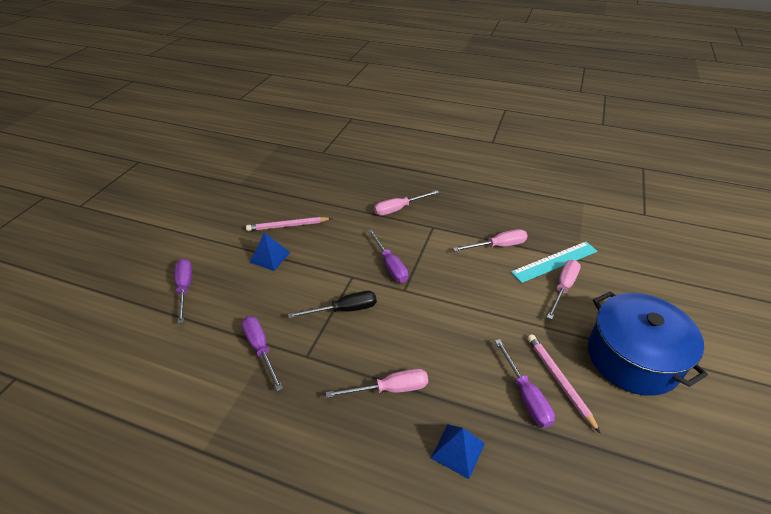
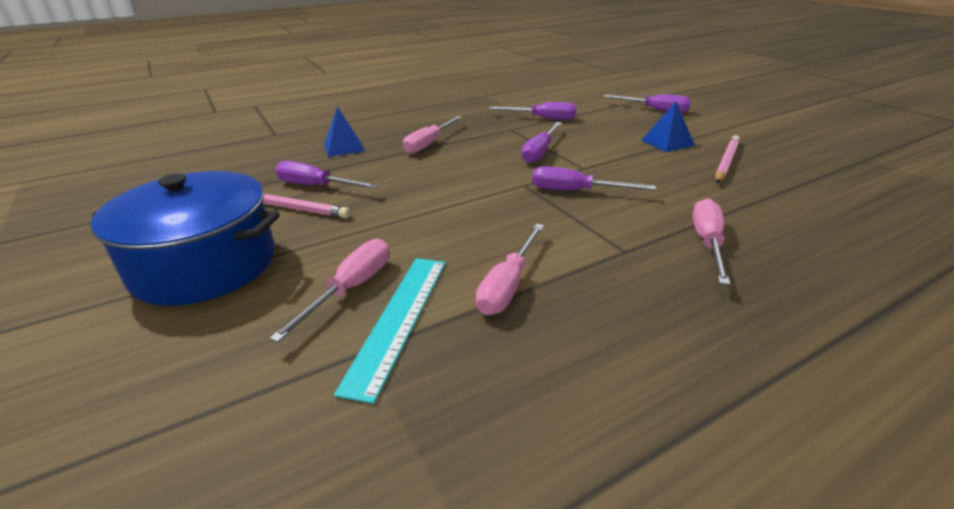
camera: 130 degrees right, 10 degrees down
black screwdriver [288,291,377,318] -> purple screwdriver [521,122,562,164]
pink screwdriver [547,260,581,319] -> pink screwdriver turned 135 degrees counterclockwise [269,239,390,342]

